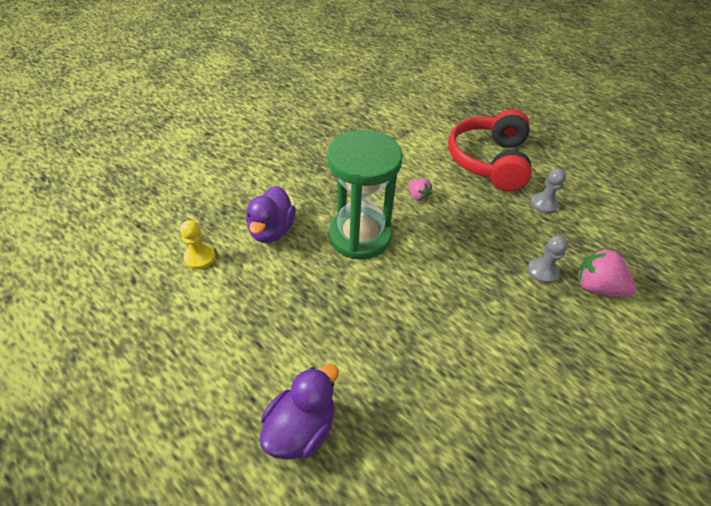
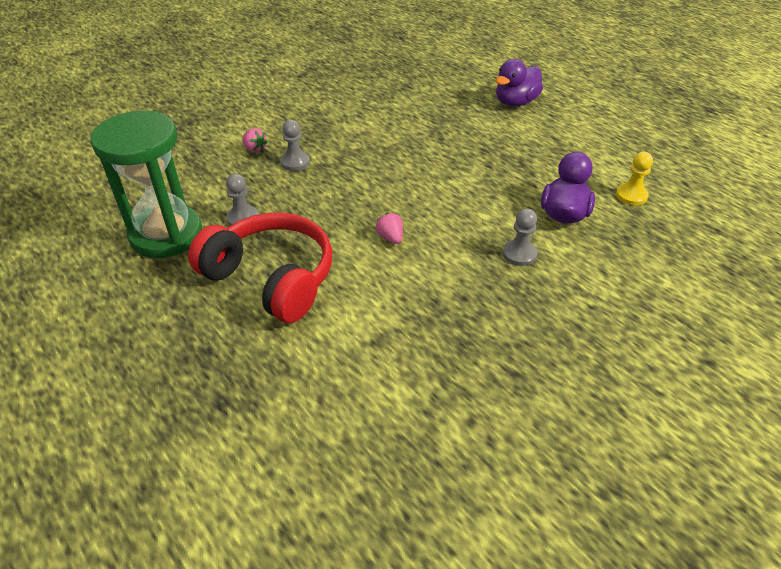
camera: 170 degrees left, 5 degrees down
green hourglass [327,130,403,260] -> green hourglass moved to [91,111,202,258]
red headphones [448,109,532,191] -> red headphones turned 75 degrees counterclockwise [188,212,332,323]
pink strawberry [578,248,636,297] -> pink strawberry [242,128,268,153], size x0.58
none -> grey pawn [503,208,537,266]

